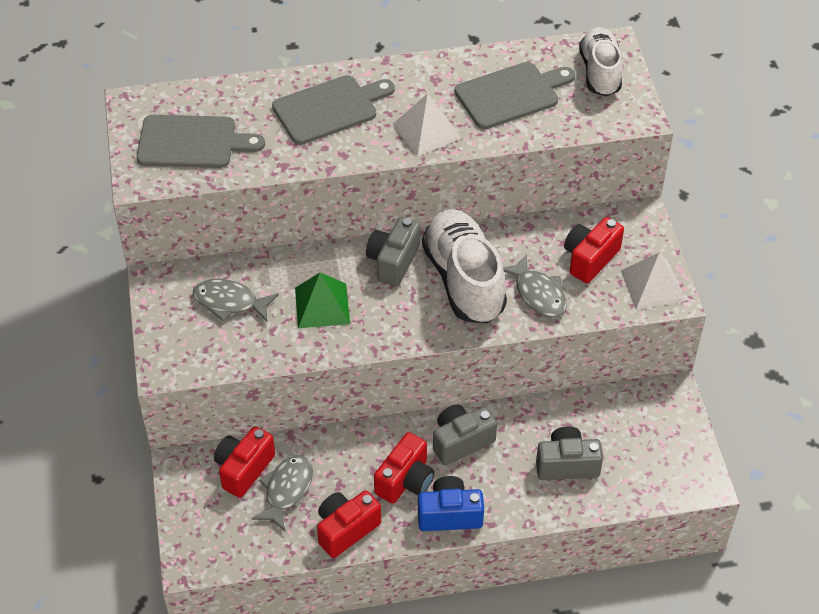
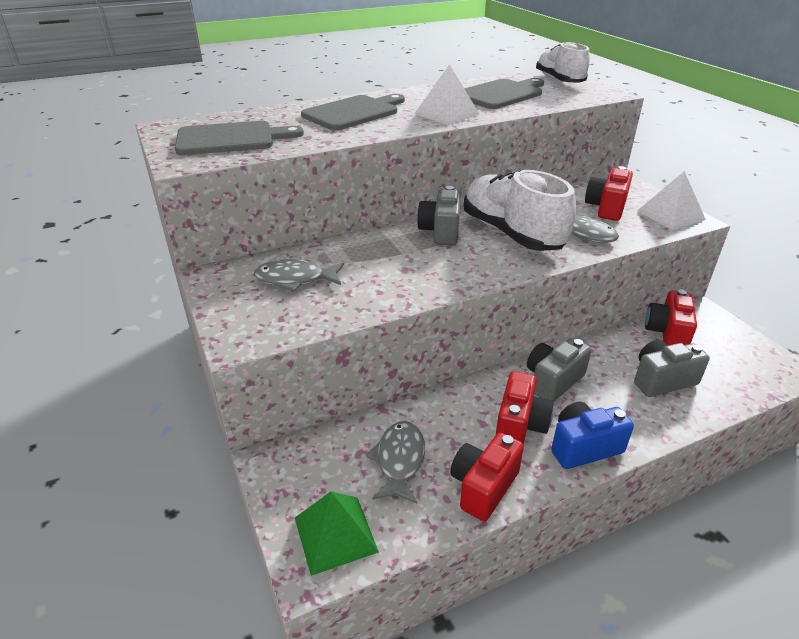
camera: 15 degrees left, 15 degrees down
red camera [214,426,275,498] -> red camera moved to [645,289,697,345]
green pyramid [295,273,350,328] -> green pyramid moved to [295,491,379,576]

